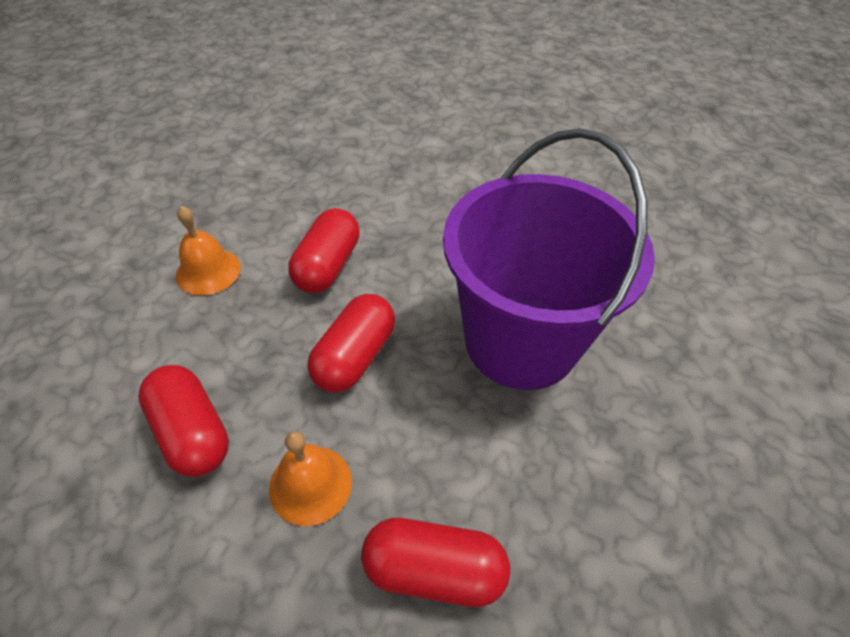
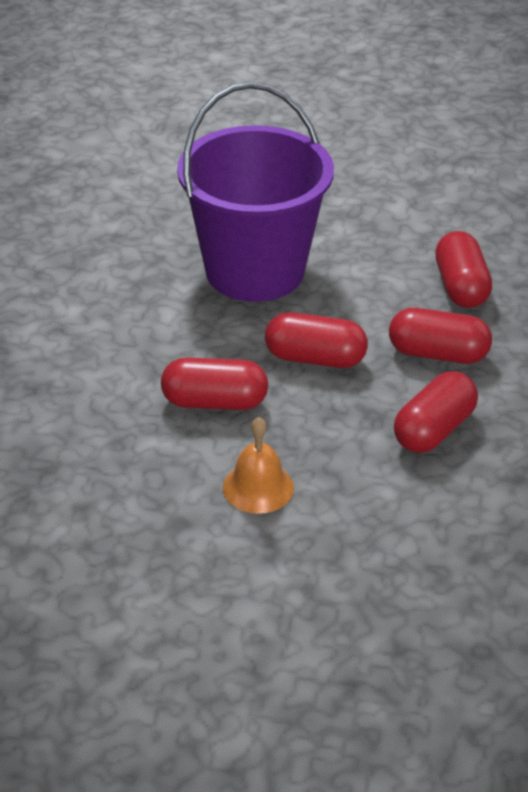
camera: 105 degrees left, 10 degrees down
orange bell [269,431,352,526] -> red capsule [389,308,492,364]

